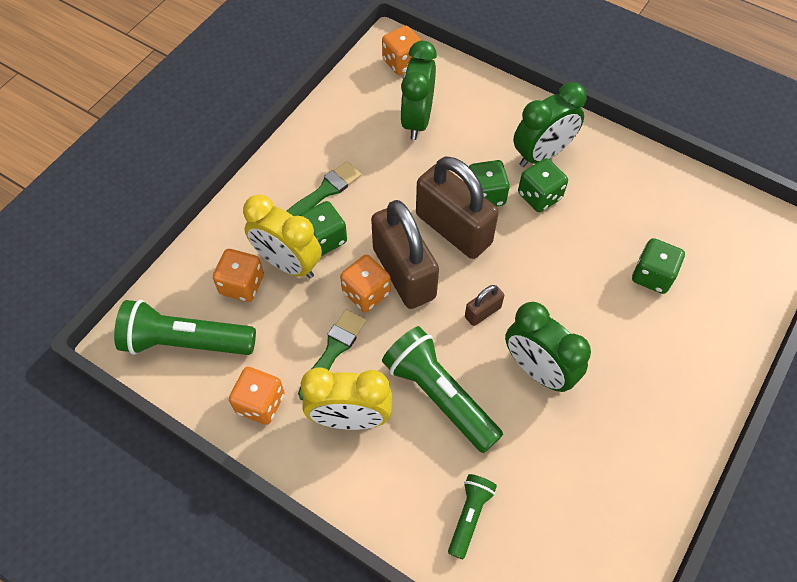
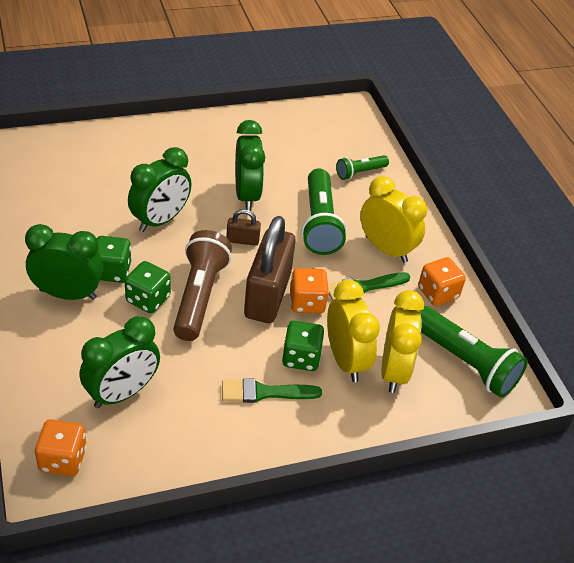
camera: 145 degrees left, 15 degrees down
orange dice [213,249,264,302] -> yellow clock [381,290,424,393]
brown padlock [416,157,499,259] -> brown flashlight [173,230,232,341]
green dice [632,238,685,294] -> none
none -> green clock [128,147,192,232]

